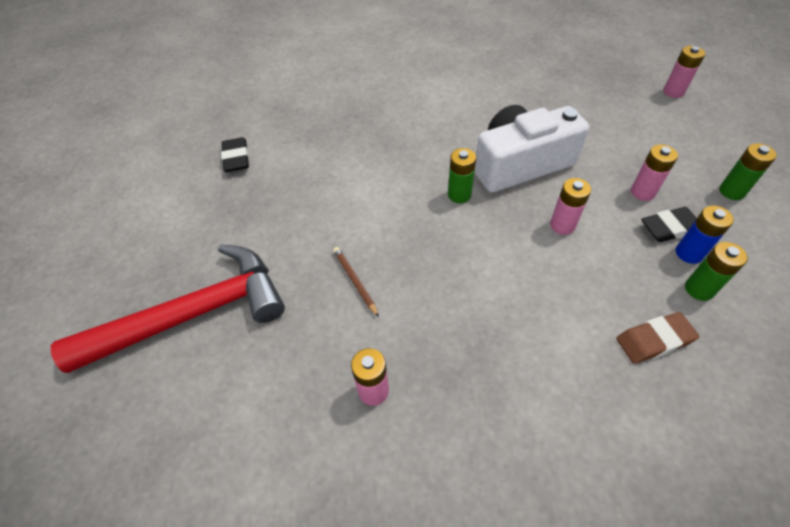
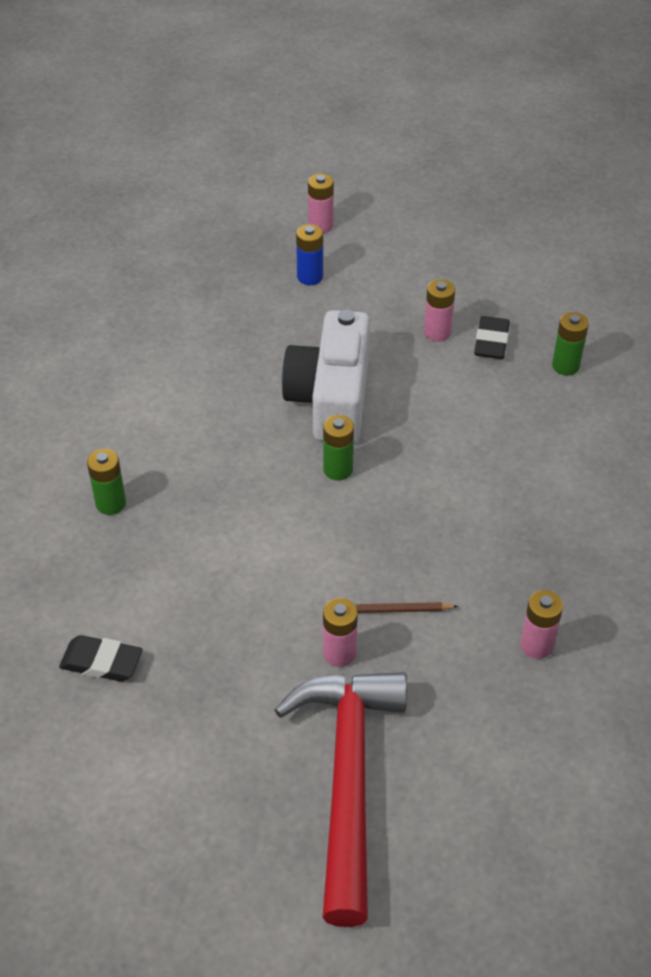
camera: 65 degrees left, 5 degrees down
pink battery [550,178,591,235] -> pink battery moved to [323,598,358,667]
brown eraser [616,312,699,364] -> none
blue battery [676,206,734,264] -> blue battery moved to [296,224,323,285]
green battery [719,143,777,200] -> green battery moved to [87,449,126,515]

